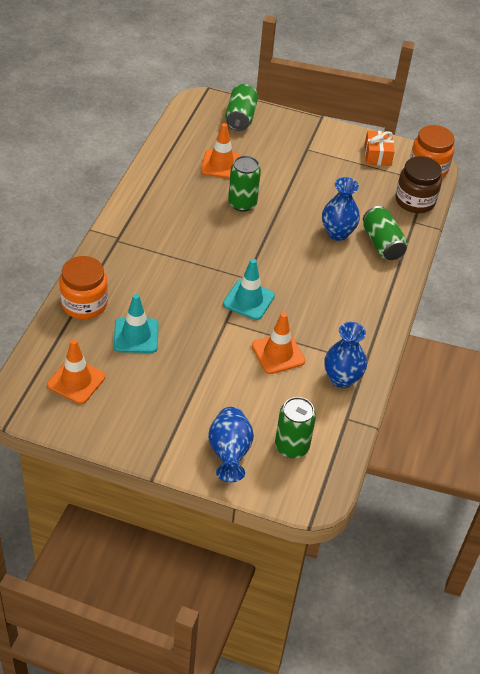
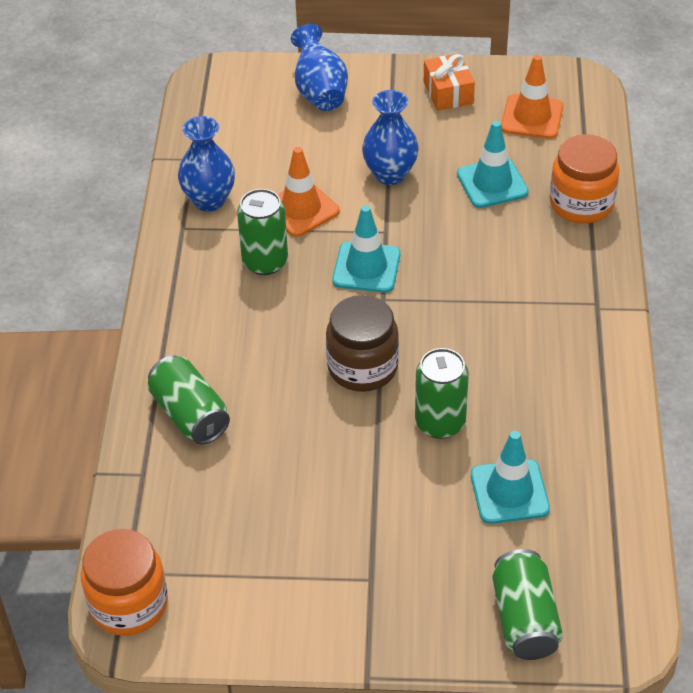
camera: 170 degrees right, 0 degrees up
orange traffic cone [201,123,242,179] -> turquoise traffic cone [471,431,550,524]
green can [275,397,316,458] -> green can moved to [237,189,288,275]
blue vase [322,177,360,241] -> blue vase moved to [362,90,419,185]
orange gift [365,131,395,166] -> orange gift moved to [424,53,475,111]
brown jar [395,156,442,213] -> brown jar moved to [326,295,399,392]

